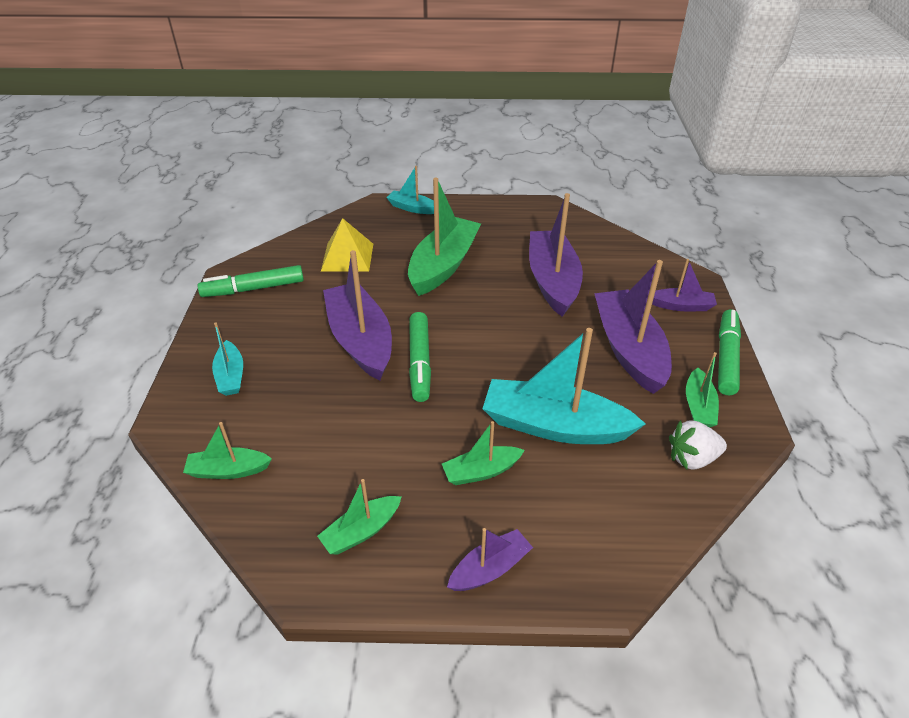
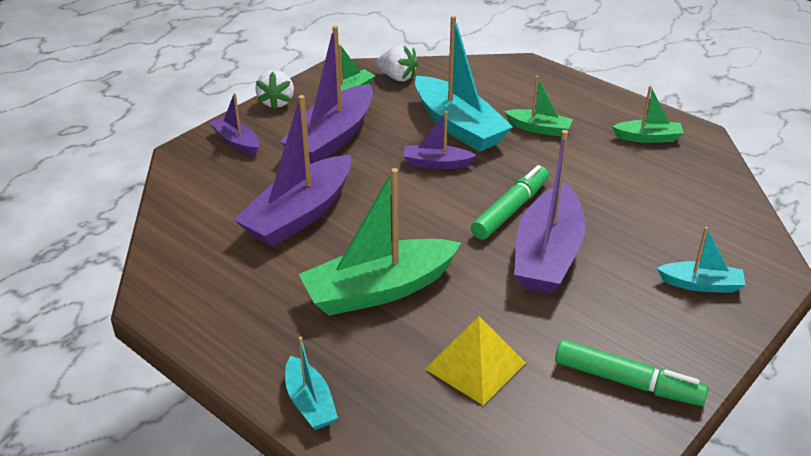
camera: 140 degrees left, 5 degrees down
green boat [183,422,272,479] -> none
turquoise boat [212,323,243,396] -> turquoise boat turned 75 degrees clockwise [657,227,746,293]
purple boat [447,528,533,591] -> purple boat moved to [403,111,477,169]
green marker [718,310,741,395] -> white strawberry [255,70,294,110]

